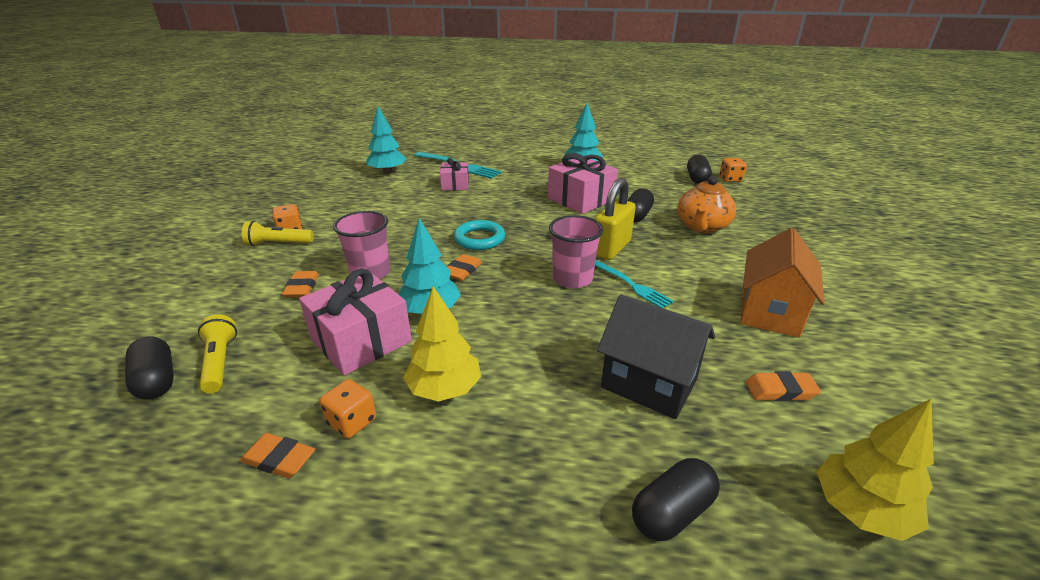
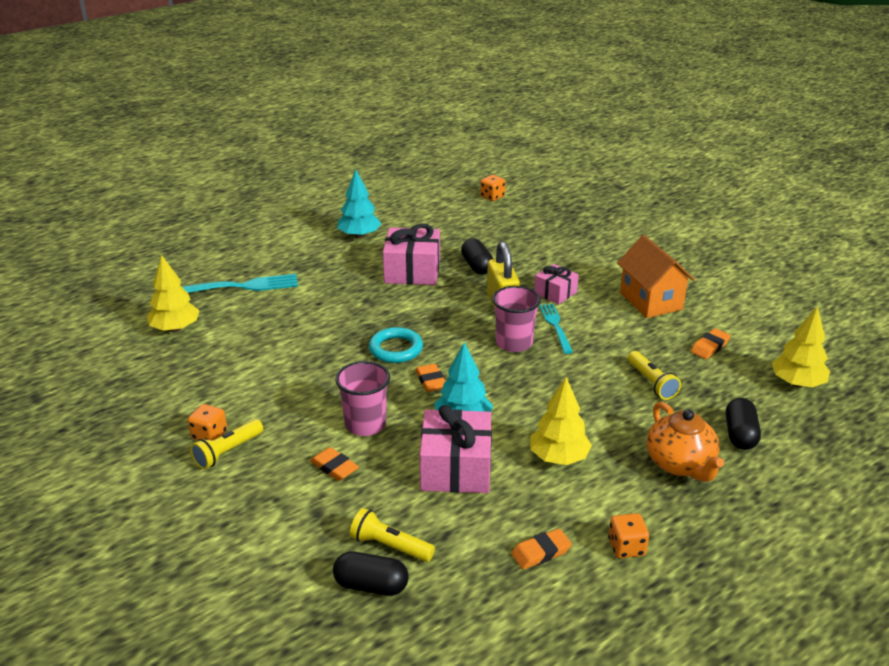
camera: 45 degrees left, 0 degrees up
orange dice [320,379,376,438] -> orange dice moved to [608,513,649,558]
turquoise tree [366,107,406,174] -> yellow tree [147,255,200,332]
pink gift [440,158,469,190] -> pink gift moved to [534,264,579,305]
turquoise fork [595,260,674,308] -> turquoise fork turned 105 degrees counterclockwise [539,304,573,354]
black house [597,294,715,419] -> yellow flashlight [628,351,681,400]
orange teapot [677,176,736,233] -> orange teapot moved to [647,402,724,482]
black capsule [687,155,712,184] -> none

